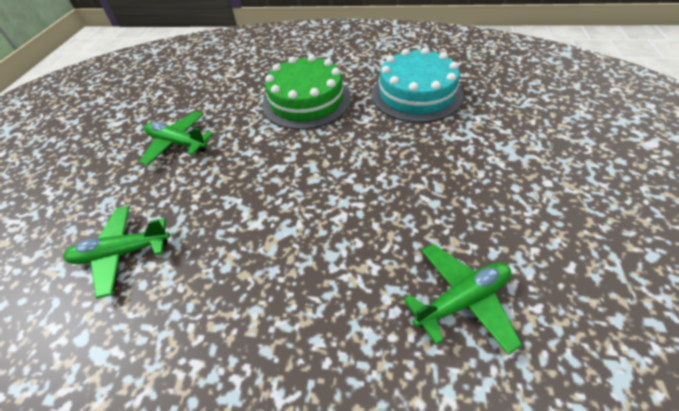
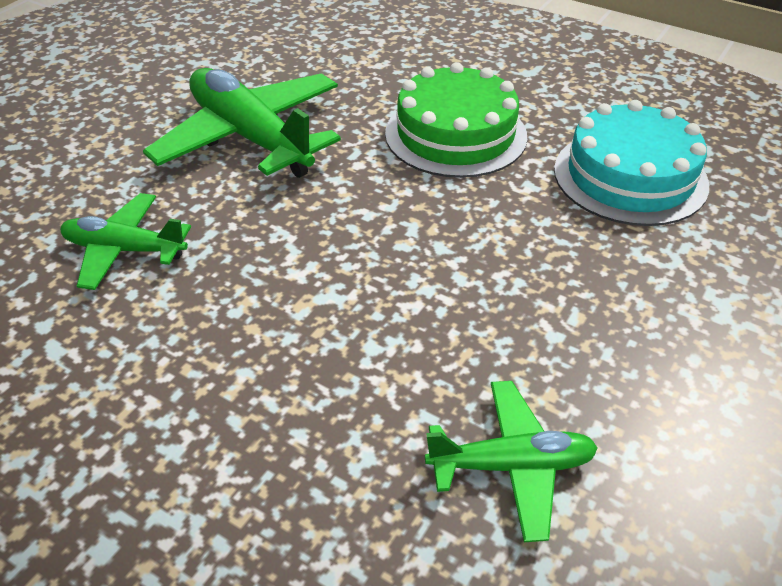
camera: 20 degrees right, 5 degrees down
green plane [139,111,213,165] -> green plane [143,68,341,178], size x1.75

